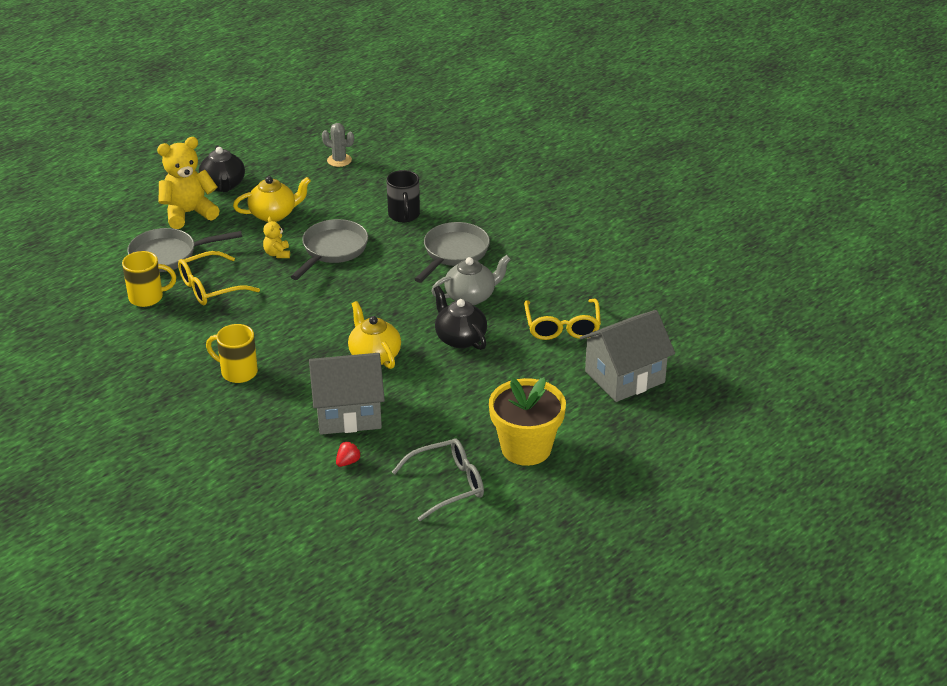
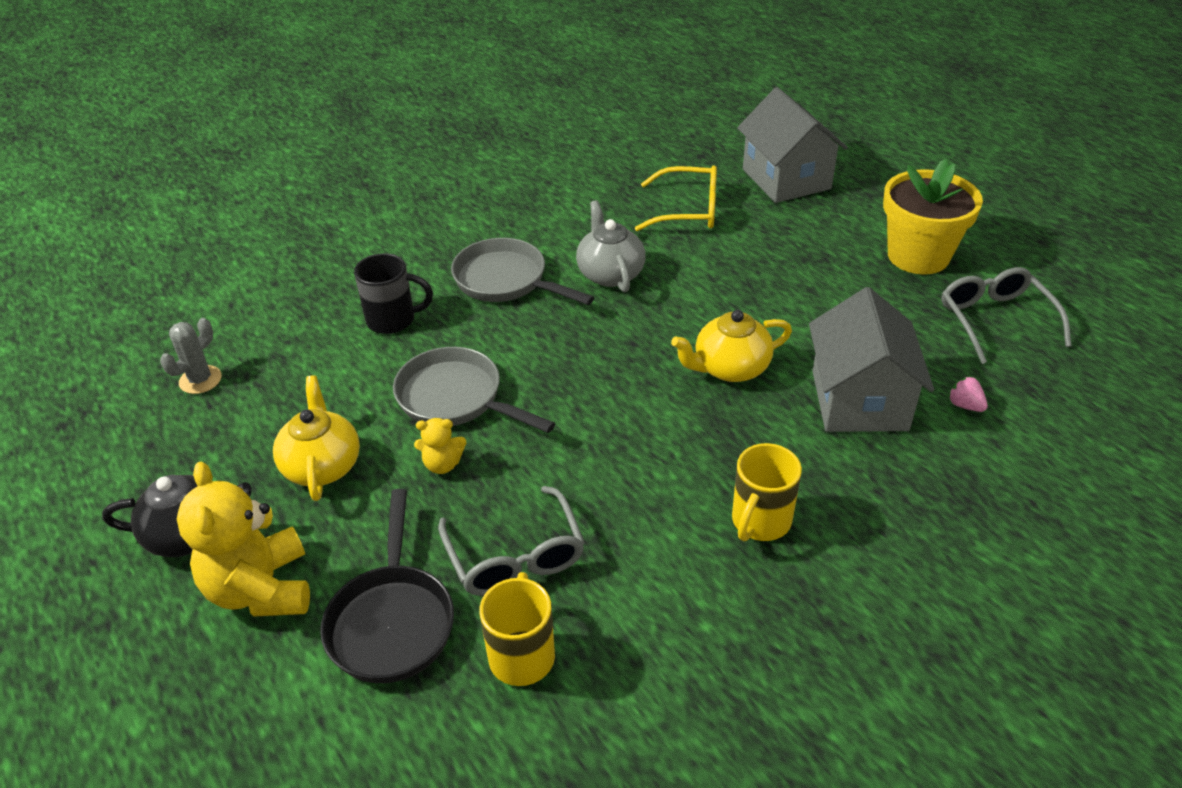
camera: 80 degrees left, 5 degrees up
grey pan [127,228,242,272] -> black pan [320,489,454,683]
yellow glasses [178,251,260,305] -> grey glasses [438,486,585,596]
red strawberry [336,441,361,467] -> pink strawberry [948,377,988,412]
black teapot [434,286,487,350] -> none

